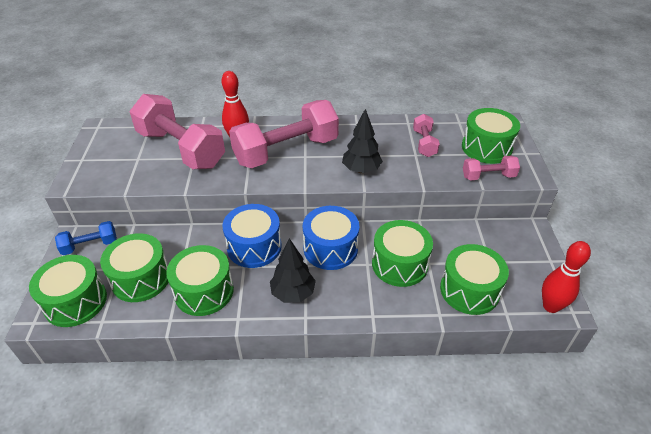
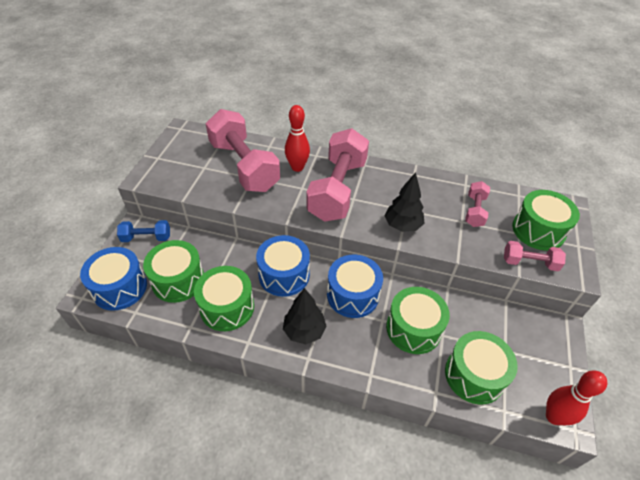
camera: 15 degrees right, 5 degrees up
green drum [29,255,107,327] -> blue drum [80,247,147,311]
pink dumbbell [229,100,339,168] -> pink dumbbell turned 60 degrees counterclockwise [306,128,369,222]

